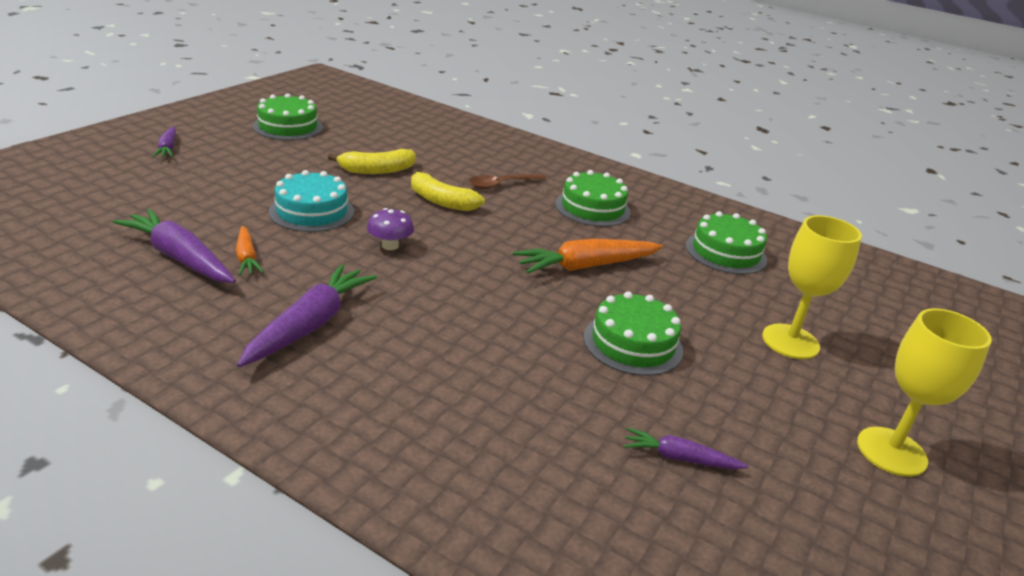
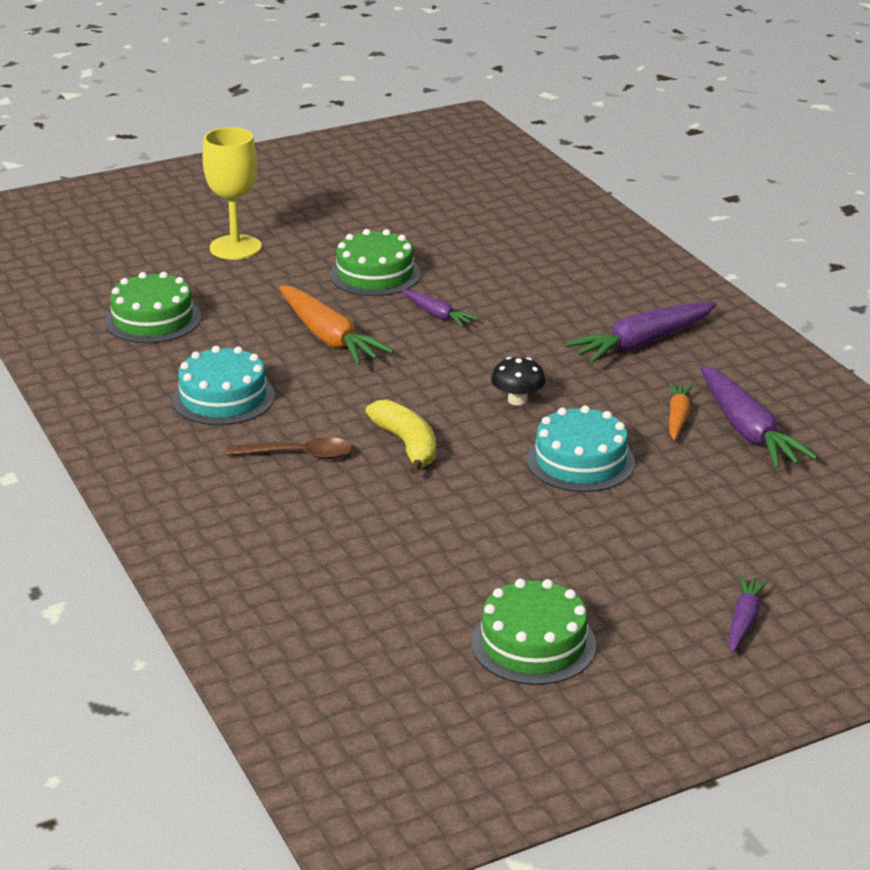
camera: 145 degrees left, 0 degrees up
yellow banana [328,149,416,174] -> none
purple mushroom [367,208,414,250] -> black mushroom [491,357,546,405]
orange carrot [513,239,663,274] -> orange carrot turned 45 degrees clockwise [279,286,394,365]
green cake [555,170,631,227] -> turquoise cake [172,346,275,425]
purple carrot [624,427,748,470] -> purple carrot moved to [401,289,478,327]
yellow goblet [857,308,992,477] -> none

